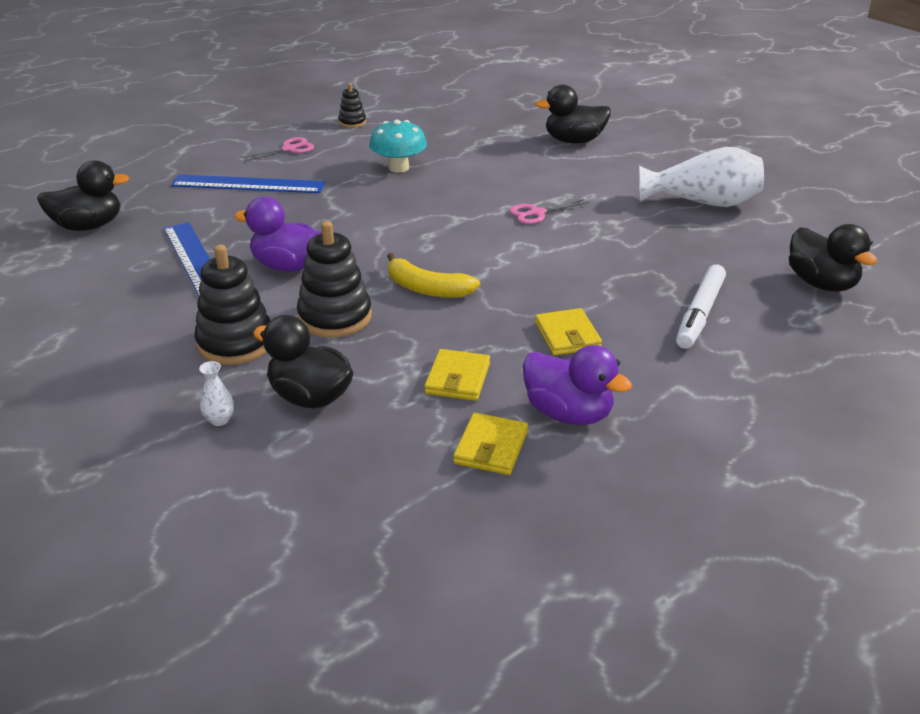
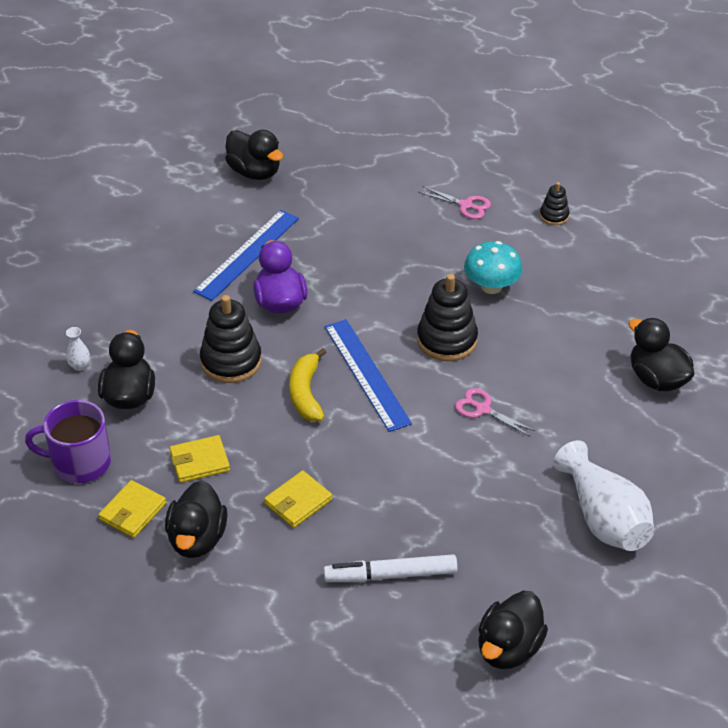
camera: 60 degrees right, 10 degrees up
blue ruler [171,174,325,193] -> blue ruler moved to [325,319,412,432]
black stacking toy [194,245,271,365] -> black stacking toy moved to [417,274,478,361]
yellow wallet [453,413,528,475] -> yellow wallet turned 45 degrees counterclockwise [98,480,166,538]
purple duck [523,345,632,425] -> black duck [165,481,228,558]
none -> purple mug [25,400,111,483]

